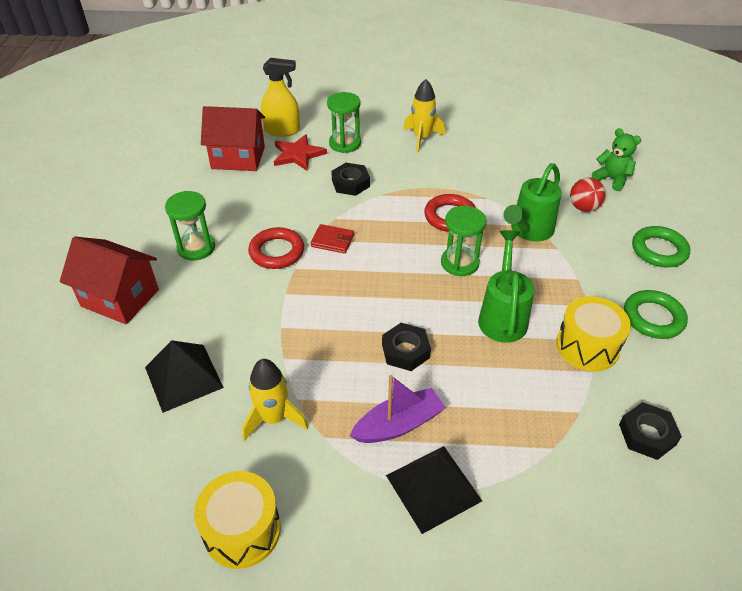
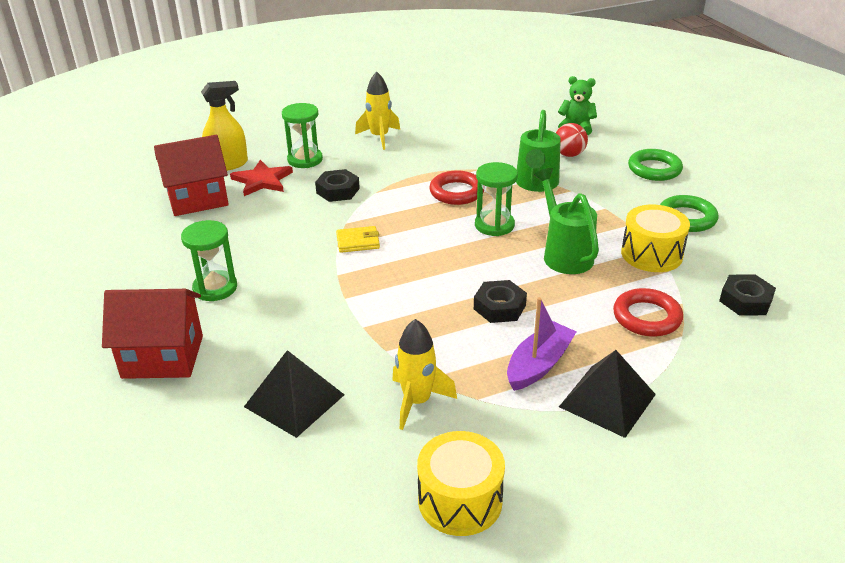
camera: 25 degrees left, 10 degrees down
red ring [248,227,304,269] -> red ring moved to [613,288,683,337]
red wallet [311,224,354,254] -> yellow wallet [336,226,380,253]

